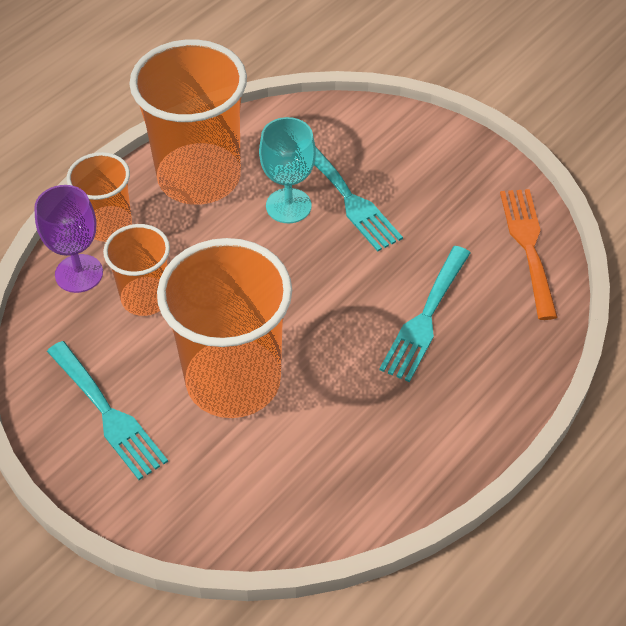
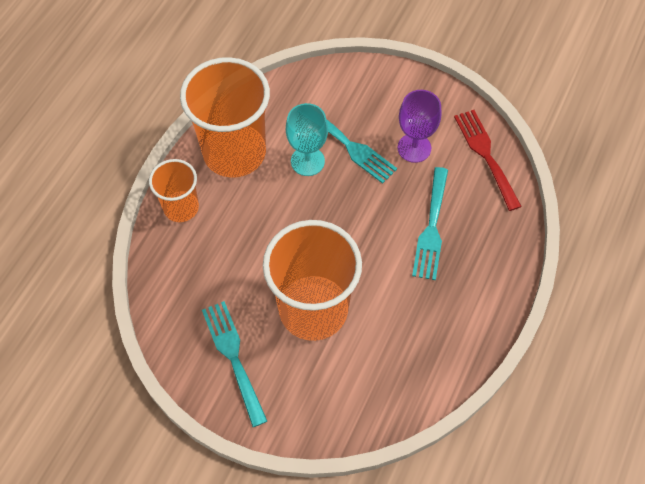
camera: 15 degrees left, 10 degrees up
purple goblet [34,185,103,293] -> purple goblet moved to [398,90,441,163]
turquoise fork [47,341,168,480] -> turquoise fork turned 150 degrees counterclockwise [202,301,267,427]
orange cup [103,224,170,316] -> none
orange fork [500,189,558,320] -> red fork [454,110,522,211]

